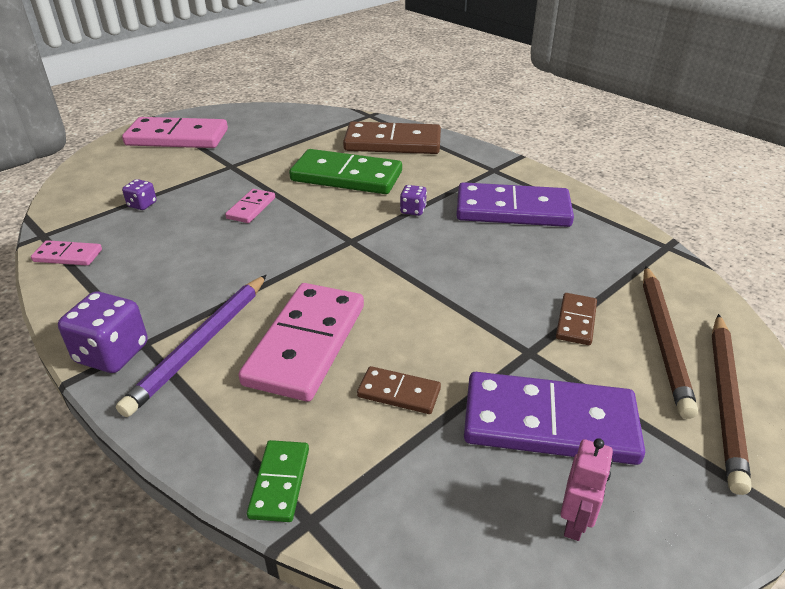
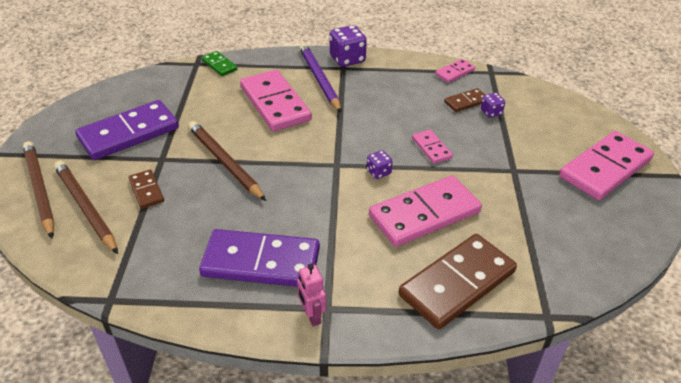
camera: 135 degrees right, 5 degrees up
green domino [289,149,402,194] -> pink domino [369,175,482,247]
brown domino [357,366,441,414] -> brown domino moved to [444,88,485,112]
purple dice [400,185,427,216] -> purple dice moved to [367,150,393,179]
purple domino [456,182,574,227] -> purple domino turned 45 degrees clockwise [199,229,320,287]
pink robot [561,438,613,541] -> pink robot moved to [297,264,326,326]
none -> brown pencil [188,121,266,201]

